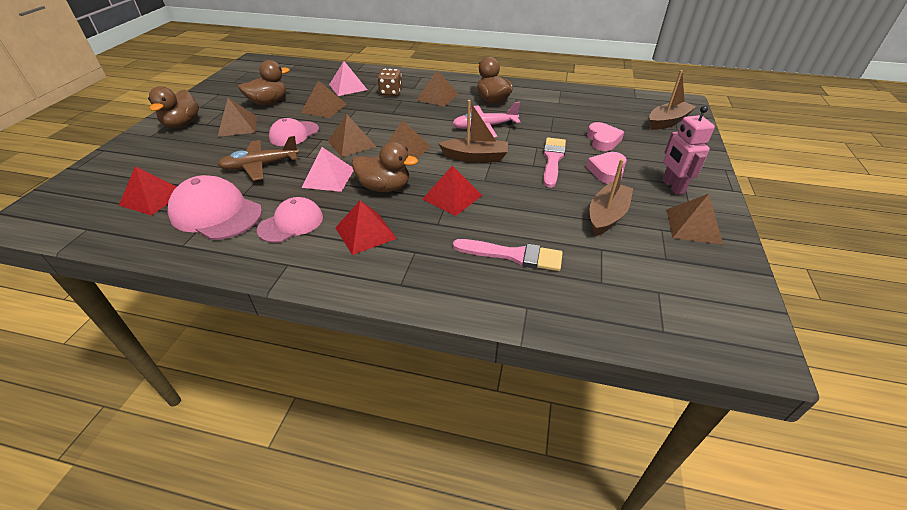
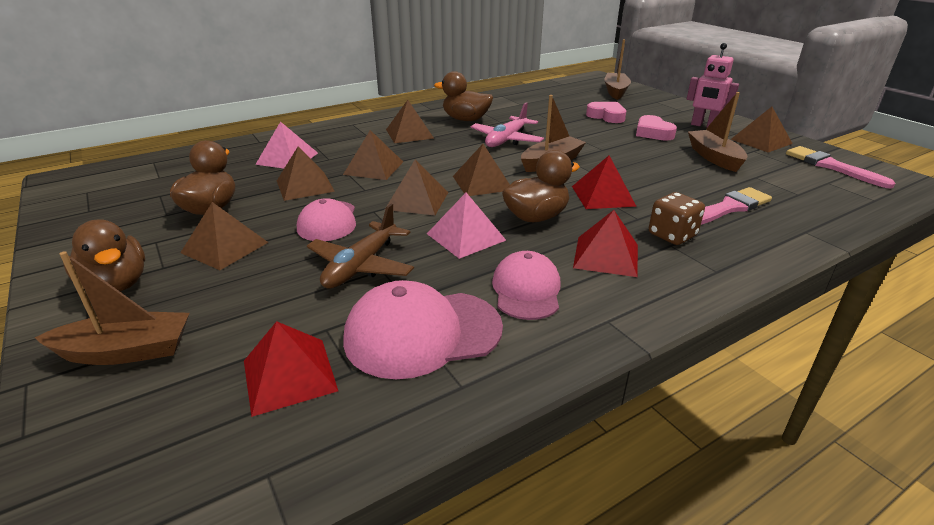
camera: 45 degrees left, 10 degrees down
brown dice [377,69,402,96] -> brown dice moved to [649,192,705,245]
pink brush [543,138,566,188] -> pink brush moved to [786,146,896,188]
none -> brown boat [34,251,189,365]
none -> brown pyramid [343,130,403,180]

